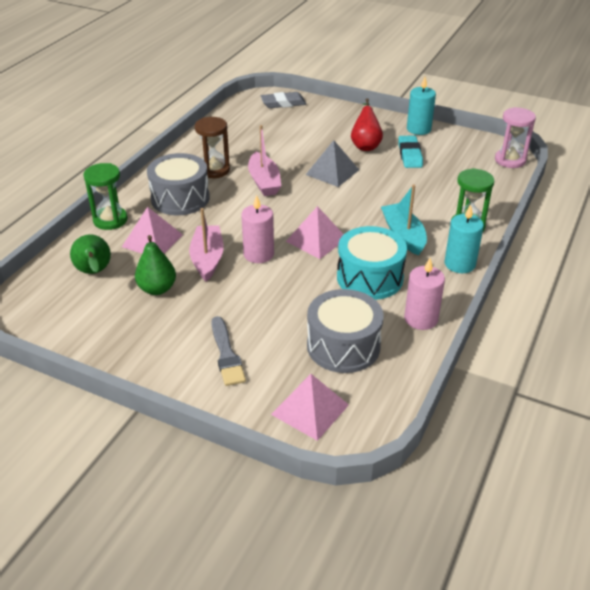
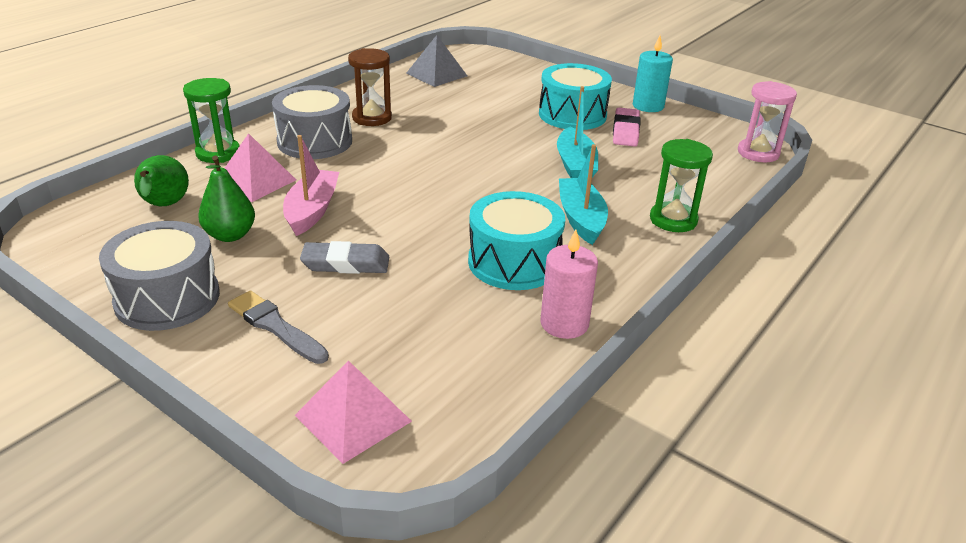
camera: 10 degrees right, 5 degrees down
grey brush [211,316,246,386] -> grey brush turned 135 degrees clockwise [228,291,329,364]
pink candle [241,195,274,263] -> none
pink boat [248,125,281,196] -> none
grey eraser [261,92,306,108] -> grey eraser moved to [300,241,389,274]
pink pyramid [286,206,344,259] -> none
grey pyramid [306,140,359,187] -> grey pyramid moved to [406,35,467,87]
grey drum [307,289,384,373] -> grey drum moved to [99,221,220,331]
red pear [351,98,383,151] -> turquoise drum [539,63,612,130]
turquoise eraser [398,136,423,168] -> pink eraser [613,108,641,146]
turquoise candle [445,204,484,273] -> none
none -> turquoise boat [557,86,598,178]

